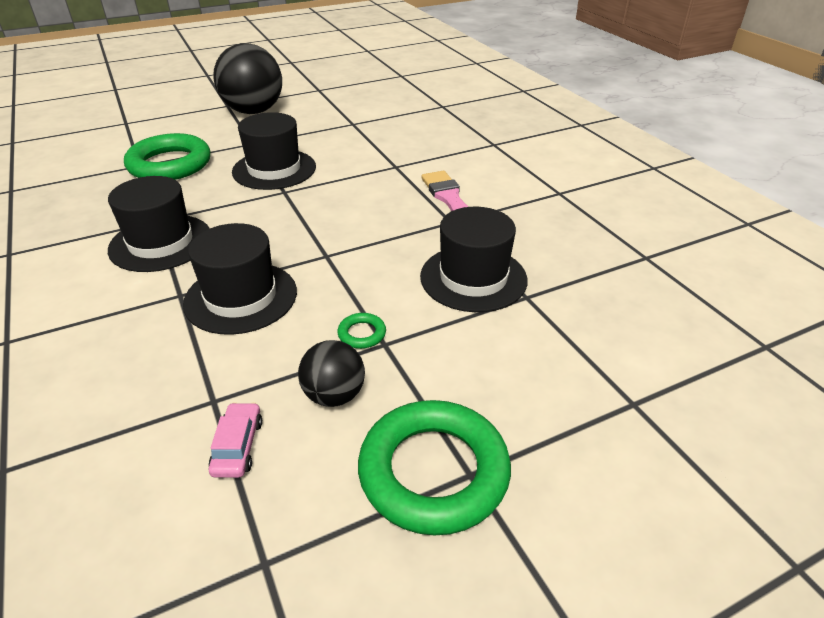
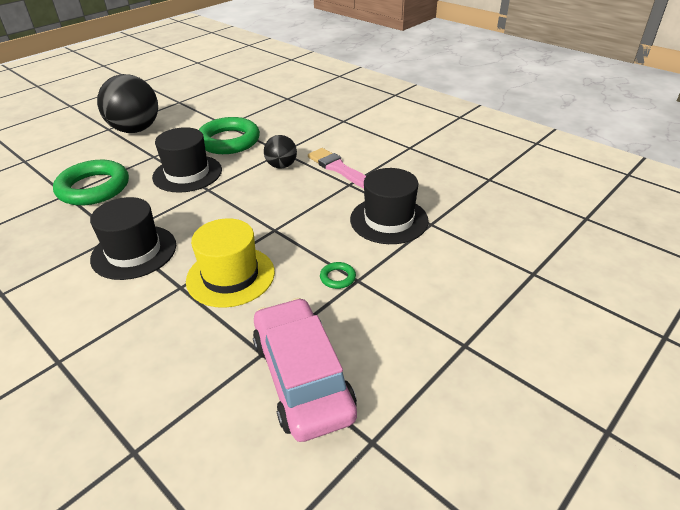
camera: 20 degrees left, 0 degrees up
black hat [183,223,297,335] -> yellow hat [186,218,275,308]
pink car [209,402,262,478] -> pink car [253,298,357,442], size x2.46
black ball [298,340,365,407] -> black ball moved to [264,135,297,169]
green ring [358,400,511,535] -> green ring moved to [199,117,260,154]

